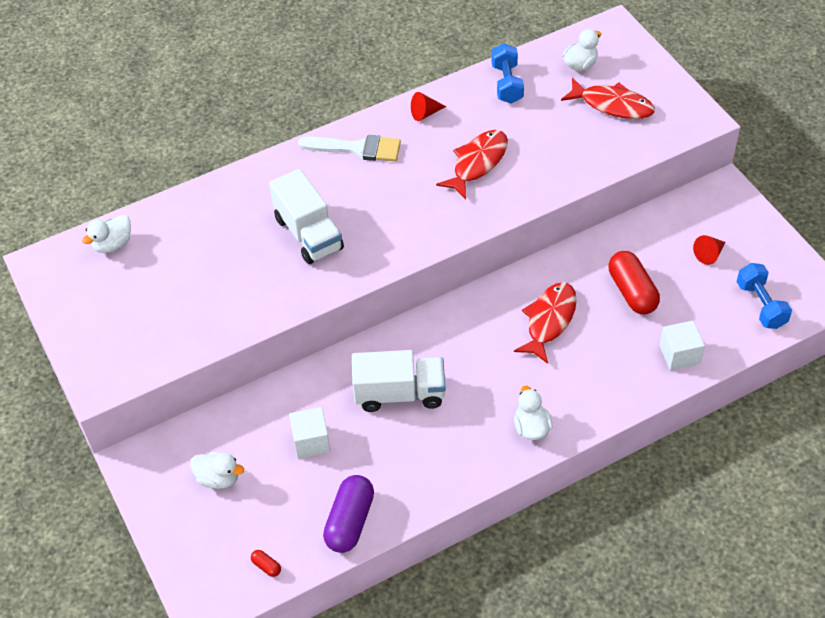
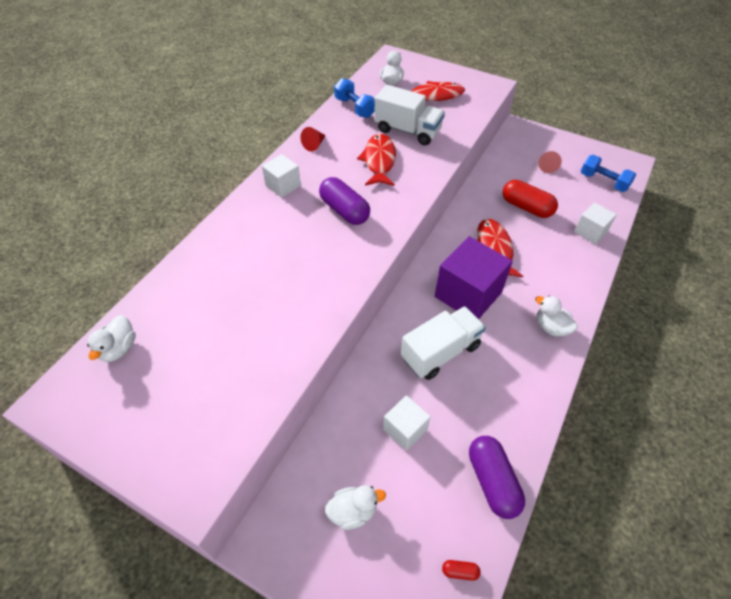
camera: 35 degrees left, 0 degrees up
white truck [269,169,344,264] -> white truck moved to [374,85,445,145]
white brush [298,135,401,162] -> white cube [262,154,301,198]
none -> purple capsule [319,177,370,225]
none -> purple cube [435,236,513,319]

